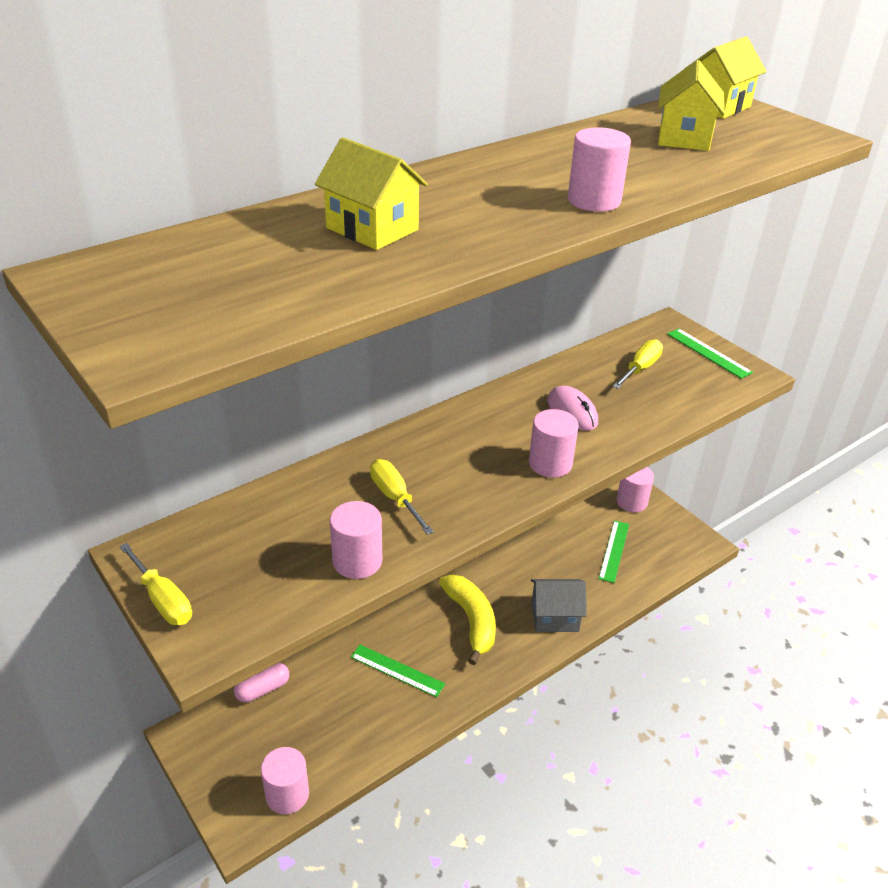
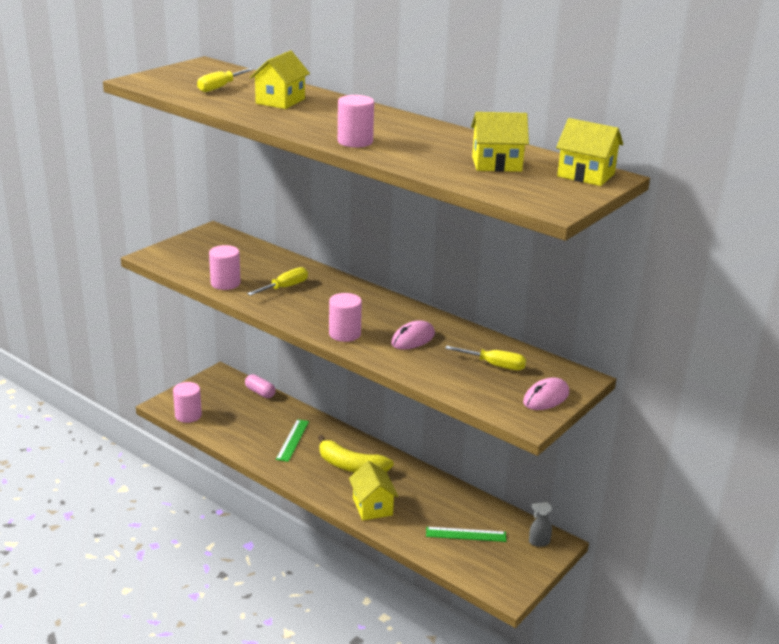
camera: 75 degrees right, 10 degrees down
yellow screwdriver [119,543,192,625] -> yellow screwdriver moved to [197,68,253,92]
yellow banana [439,574,496,665] -> yellow banana turned 60 degrees clockwise [318,435,394,473]
grey house [531,579,587,632] -> yellow house [349,461,399,520]
pink cylinder [617,467,654,512] -> grey spray bottle [529,502,552,547]
green ruler [667,328,753,379] -> pink mouse [523,377,569,410]

